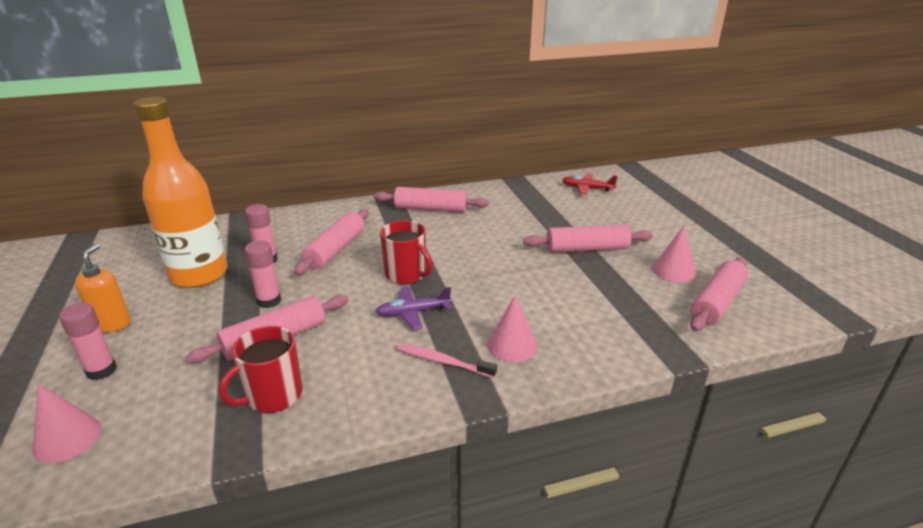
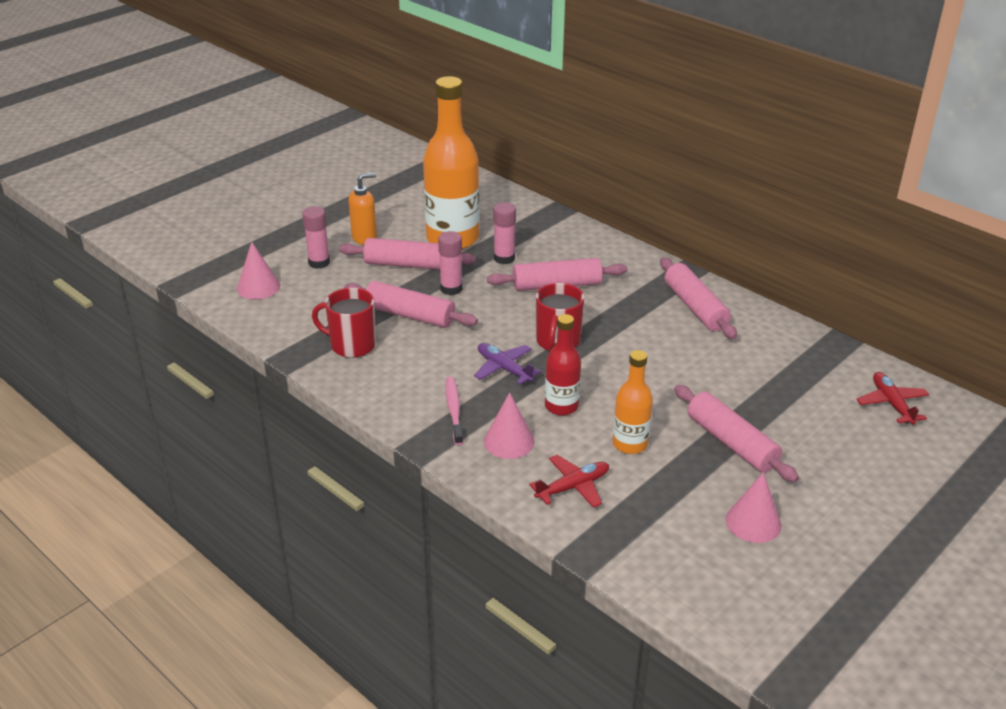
camera: 60 degrees right, 5 degrees up
pink rolling pin [690,257,748,331] -> pink rolling pin moved to [339,238,476,270]
none -> red plane [529,455,609,508]
none -> red bottle [545,314,581,416]
none -> orange bottle [613,350,653,454]

